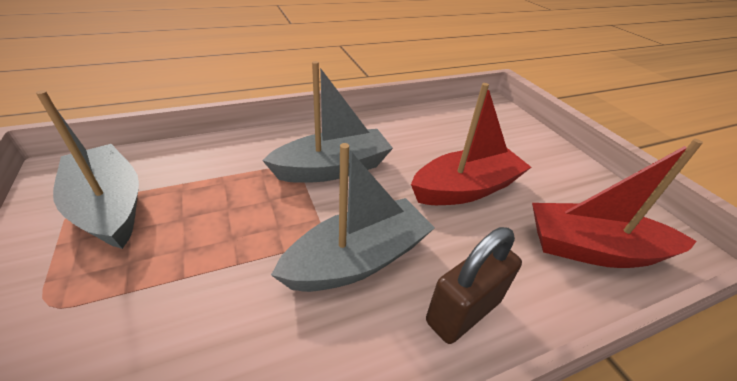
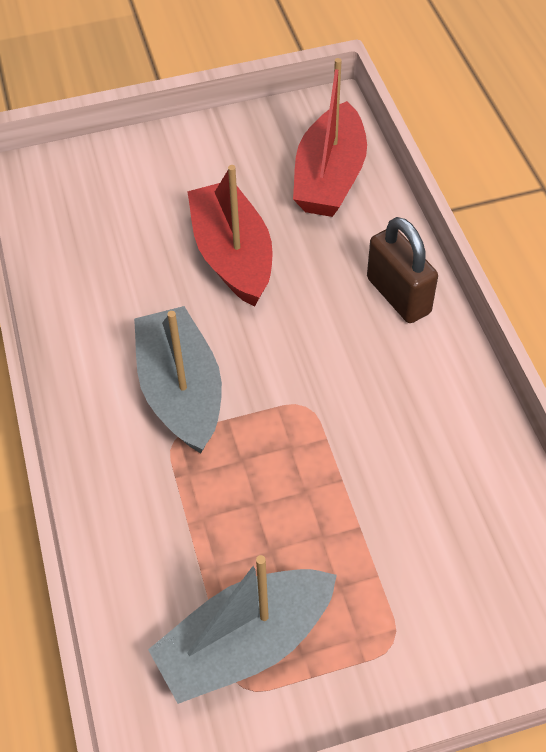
camera: 80 degrees left, 15 degrees up
grey boat [271,143,435,292] -> none

